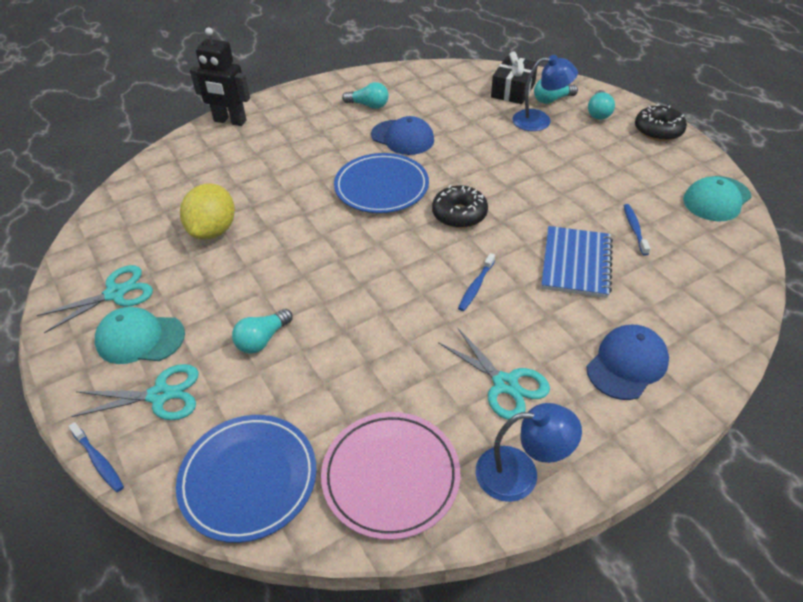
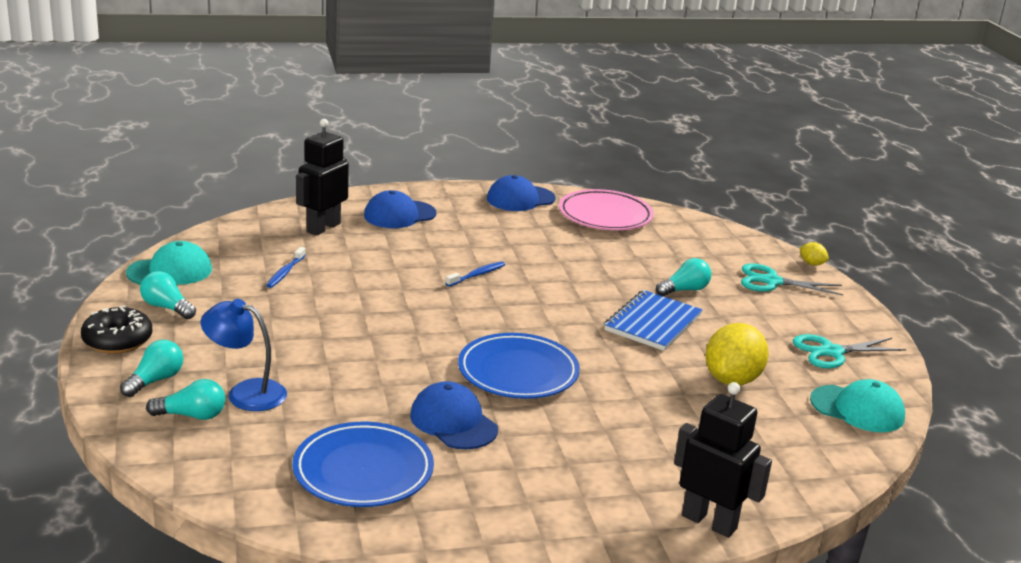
camera: 165 degrees left, 20 degrees down
blue toothbrush [68,422,124,492] -> yellow lemon [800,242,829,266]
turquoise cap [95,307,185,364] -> turquoise cap moved to [810,379,905,432]
blue plate [176,415,317,543] -> blue plate moved to [293,422,434,507]
turquoise light bulb [342,82,389,109] -> turquoise light bulb moved to [140,271,196,319]
black donut [432,185,488,228] -> none
turquoise scissors [438,327,550,420] -> none
blue lamp [475,403,582,502] -> blue cap [487,175,556,211]
black gift [491,51,537,104] -> none
blue notebook [541,226,613,298] -> blue notebook moved to [604,290,703,351]
none -> black robot [296,119,349,236]

